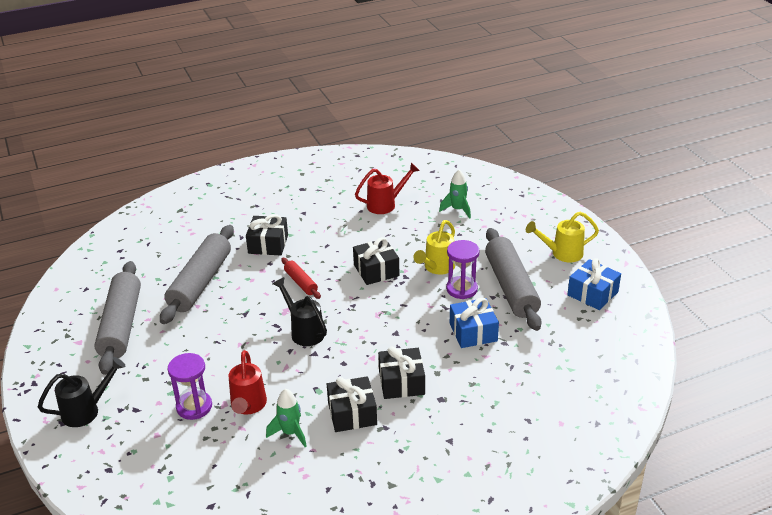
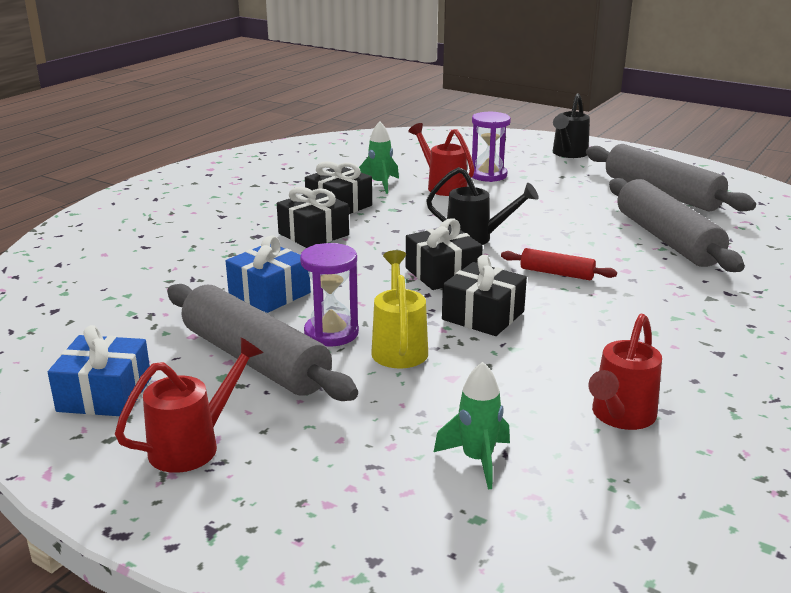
camera: 145 degrees right, 10 degrees down
black gift [246,214,288,255] -> black gift moved to [406,219,483,290]
yellow watering can [526,211,599,263] -> red watering can [115,337,264,473]

